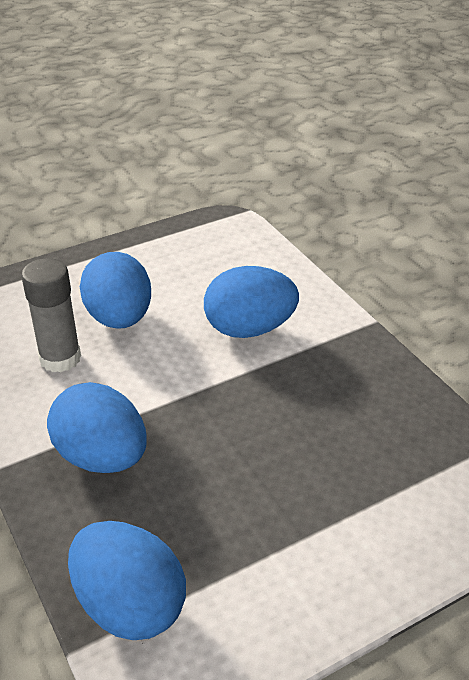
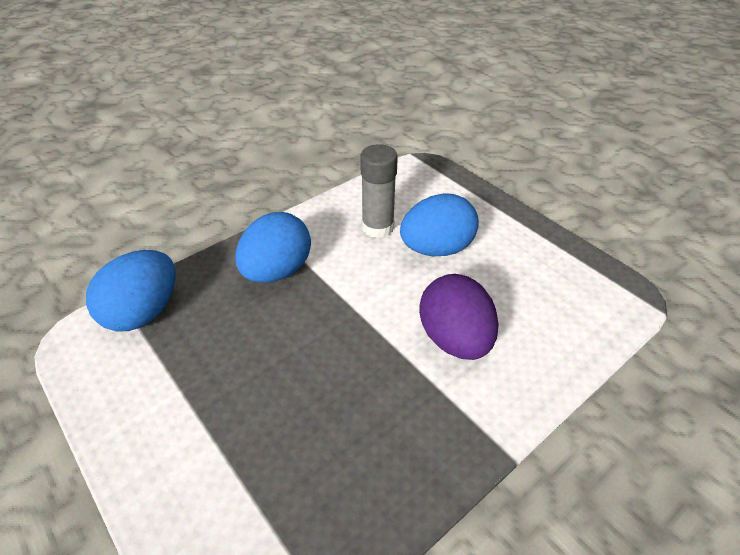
camera: 80 degrees right, 5 degrees up
blue egg [204,266,299,338] -> purple egg [419,274,499,360]

